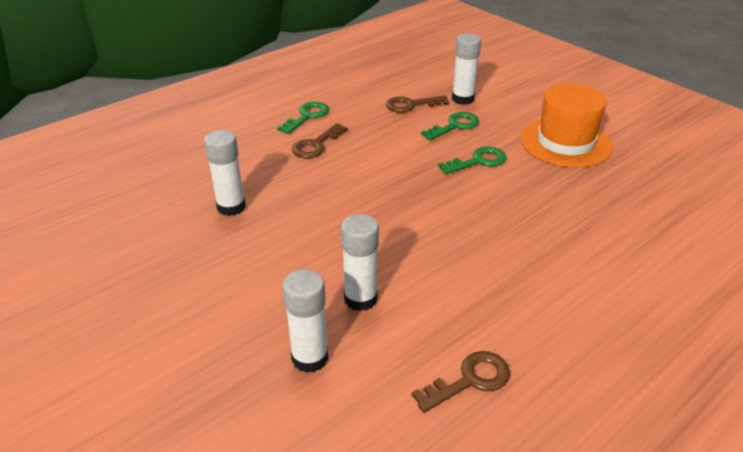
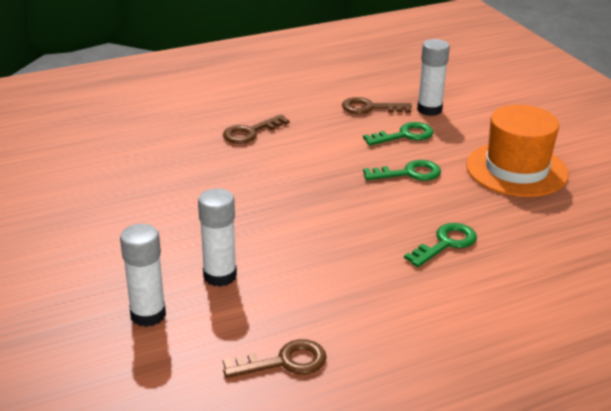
camera: 15 degrees right, 5 degrees down
white glue stick [204,130,246,216] -> none
green key [277,102,329,134] -> green key moved to [404,223,477,267]

